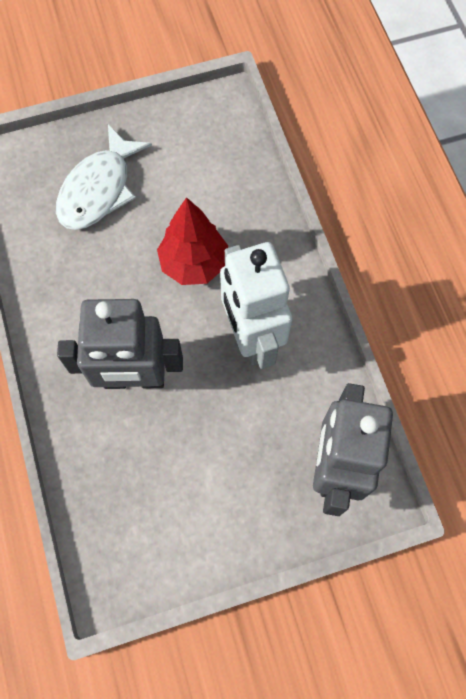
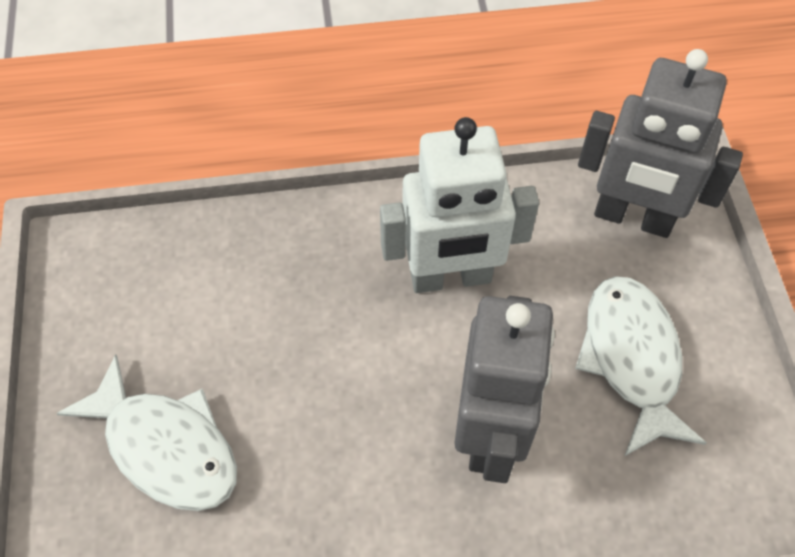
camera: 80 degrees left, 10 degrees down
red tree [157,197,228,285] -> none
none -> white fish [575,276,707,456]

